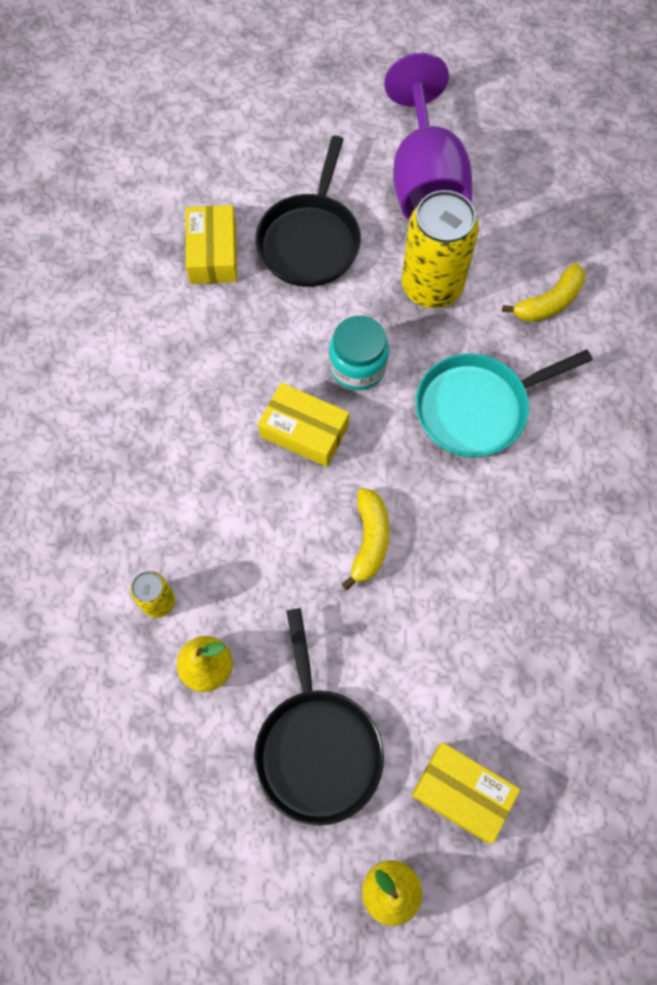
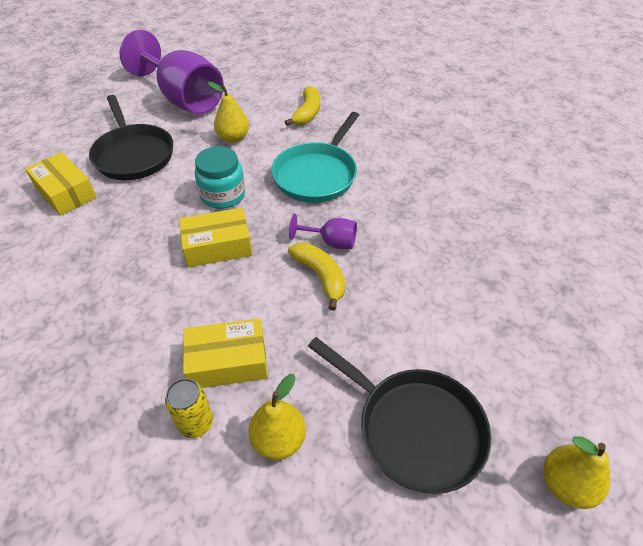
camera: 40 degrees left, 20 degrees down
yellow can [401,190,479,308] -> yellow pear [207,82,249,143]
yellow box [411,743,520,843] -> yellow box moved to [183,318,268,388]
none -> purple goblet [289,214,357,249]

